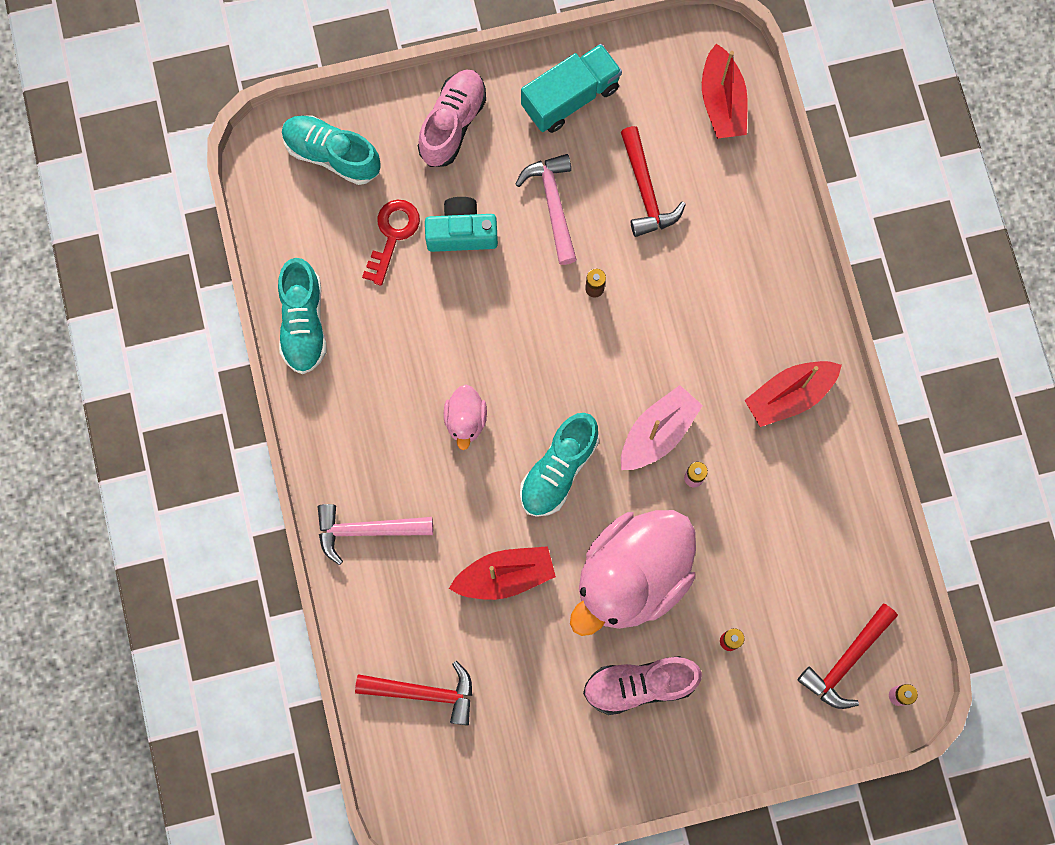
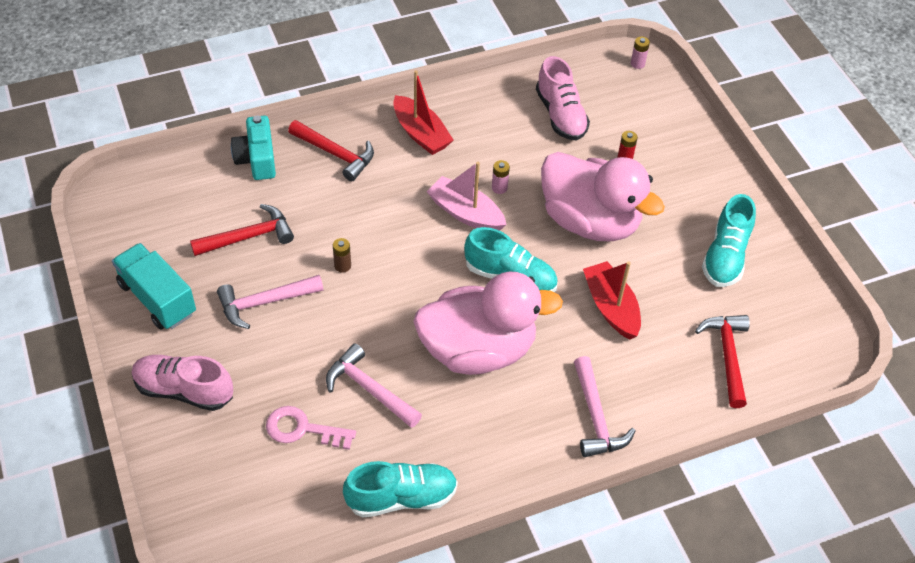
camera: 100 degrees left, 25 degrees down
turquoise shoe [282,115,381,185] -> turquoise shoe moved to [702,194,756,287]
red key [362,200,420,286] -> pink key [266,406,356,450]
turquoise camera [425,197,498,252] -> turquoise camera moved to [231,116,276,180]
pink duck [444,385,487,450] -> pink duck [413,271,563,375], size x2.30
pink shoe [583,656,702,715] -> pink shoe moved to [536,56,590,140]
red boat [702,44,747,139] -> none
red hammer [797,604,898,709] -> red hammer moved to [288,120,374,181]
none -> pink hammer [326,343,422,428]

